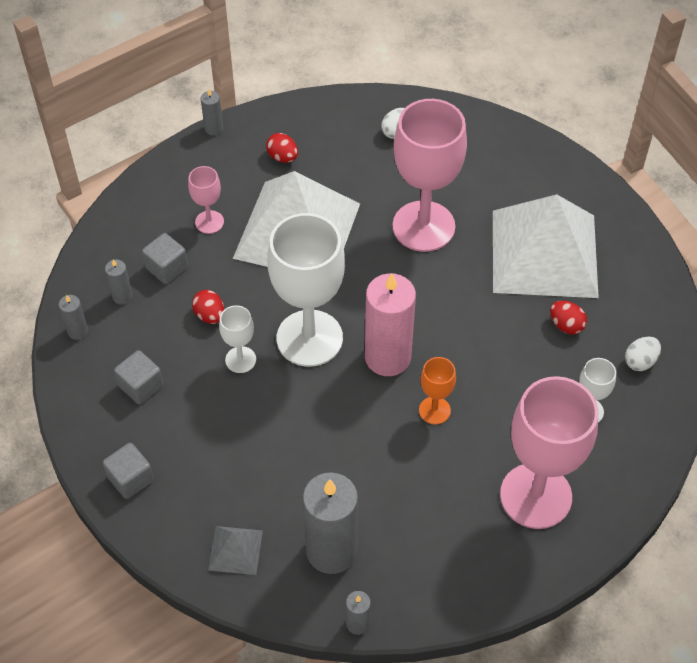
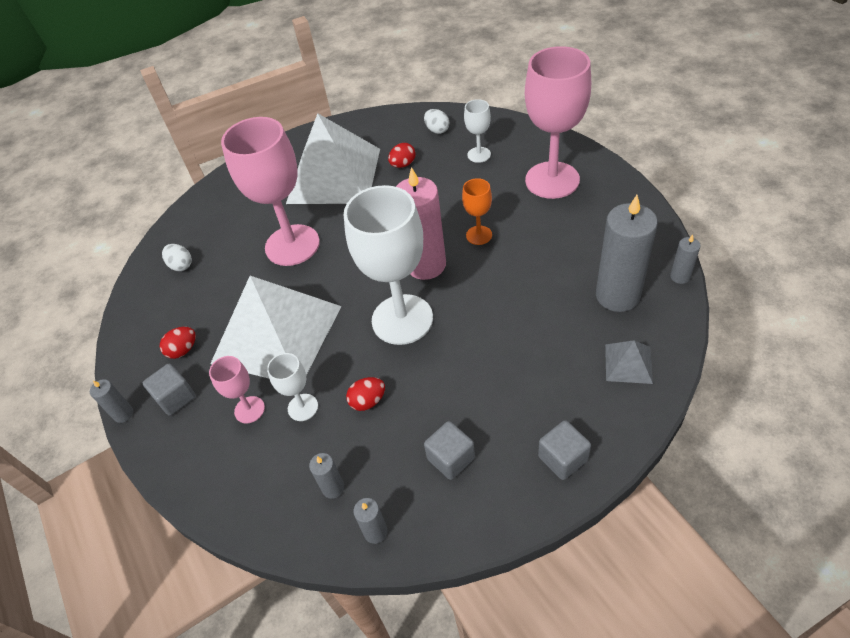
camera: 80 degrees left, 5 degrees down
grey cube [142,233,188,284] -> grey cube moved to [143,364,195,416]
white goblet [219,305,256,373] -> white goblet moved to [267,353,318,421]

